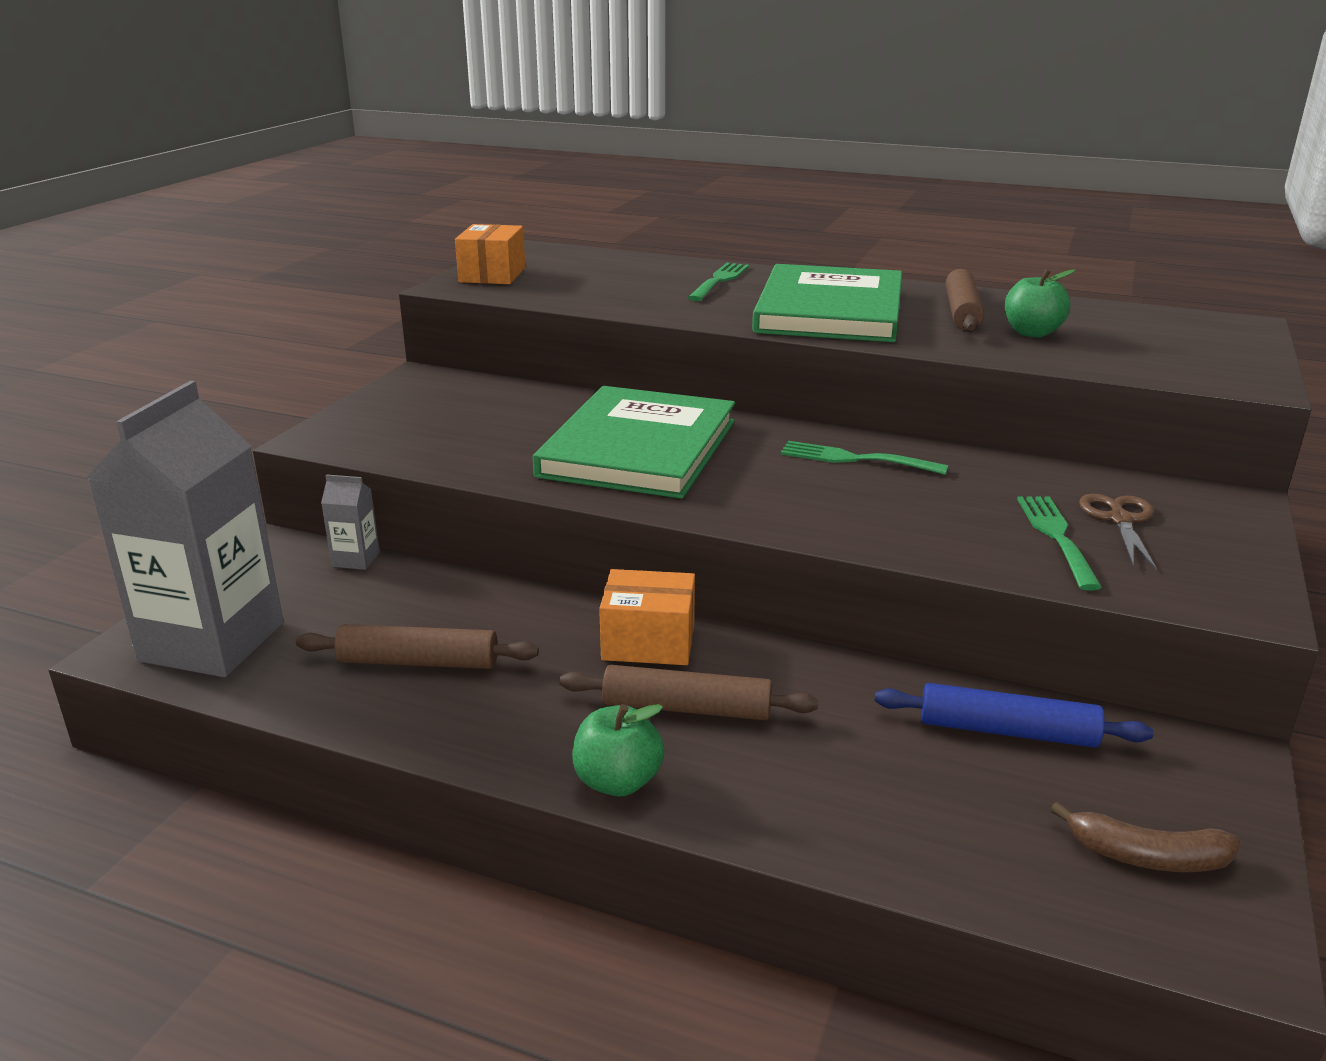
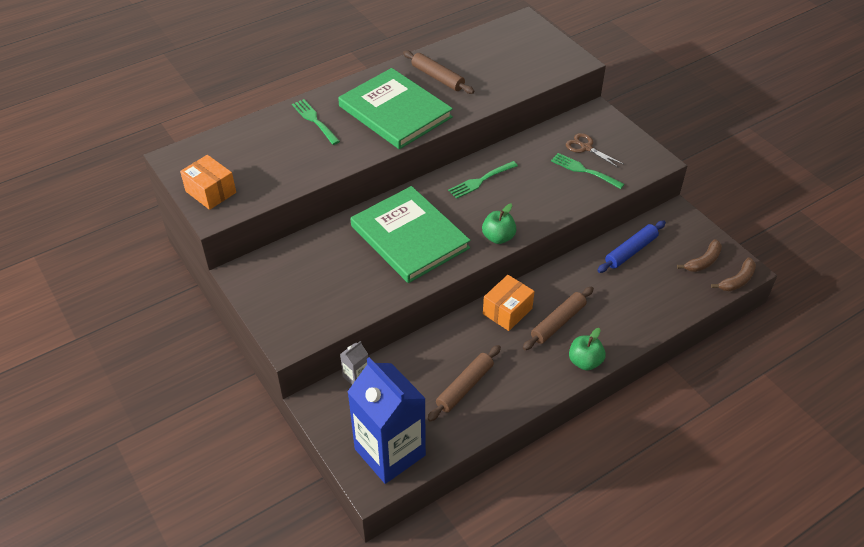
camera: 55 degrees left, 20 degrees up
grey carton [87,381,284,677] -> blue carton [347,357,426,484]
green apple [1005,269,1076,338] -> green apple moved to [482,204,517,244]
none -> brown banana [711,257,756,291]

